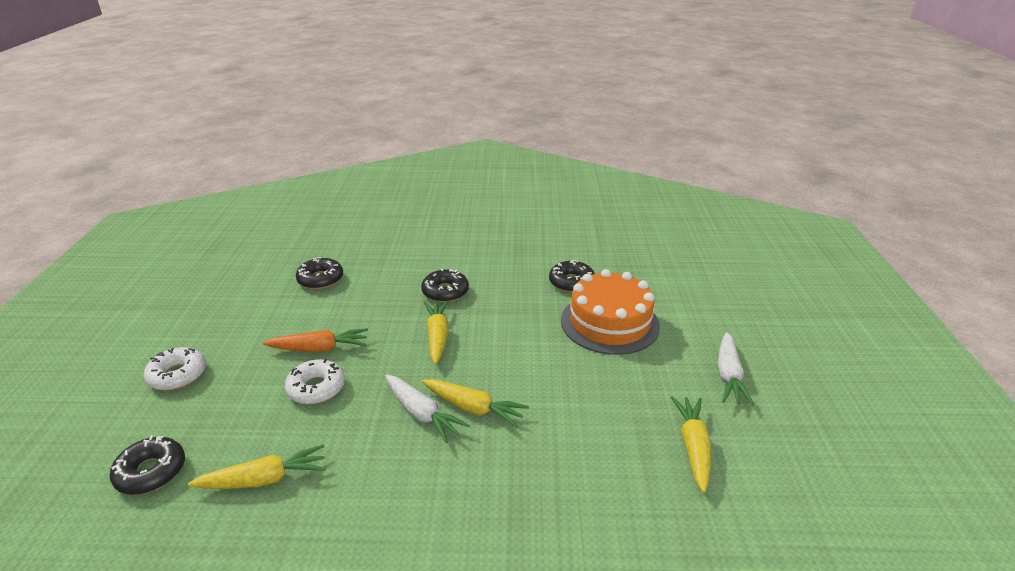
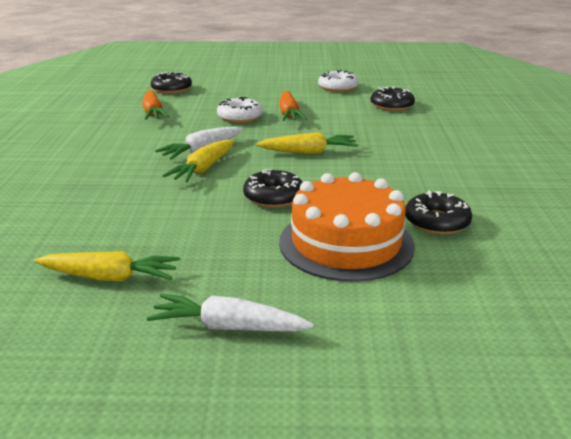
camera: 90 degrees right, 5 degrees down
white donut [144,347,206,391] -> white donut moved to [318,70,359,92]
yellow carrot [188,444,326,489] -> orange carrot [142,90,169,120]
black donut [421,269,469,302] -> black donut moved to [243,169,303,208]

